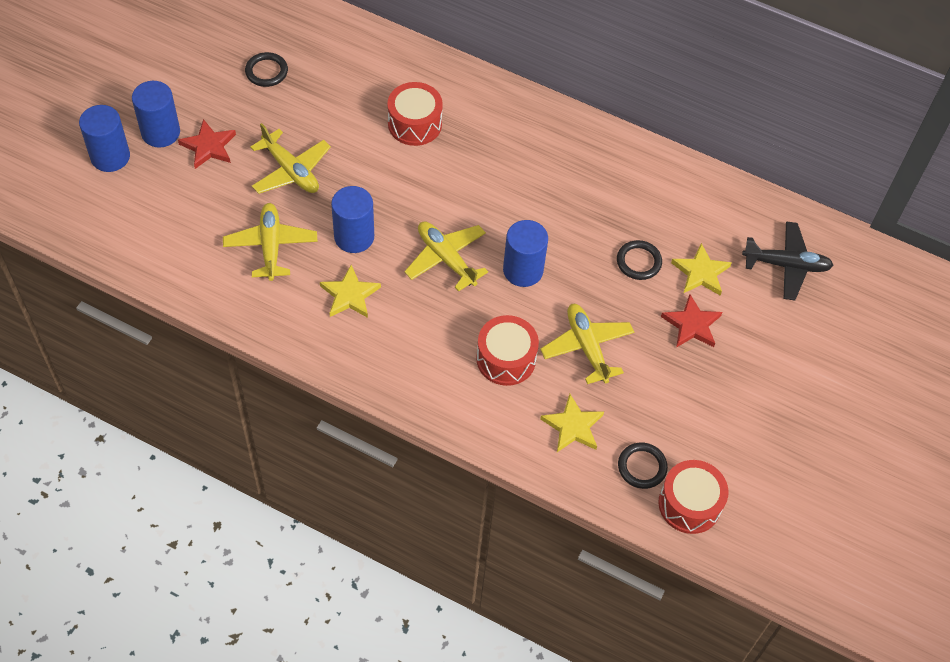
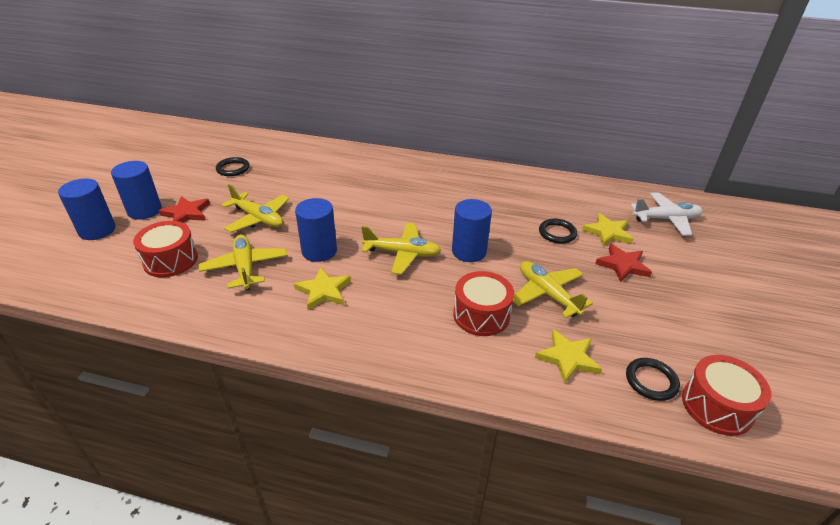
camera: 10 degrees left, 20 degrees down
red drum [387,82,443,146] -> red drum moved to [133,221,198,277]
yellow plane [404,221,488,292] -> yellow plane turned 150 degrees clockwise [361,223,441,275]
black plane [742,221,834,300] -> white plane [631,192,703,236]

